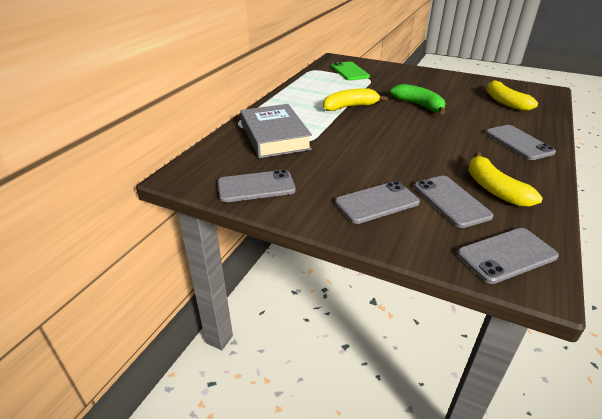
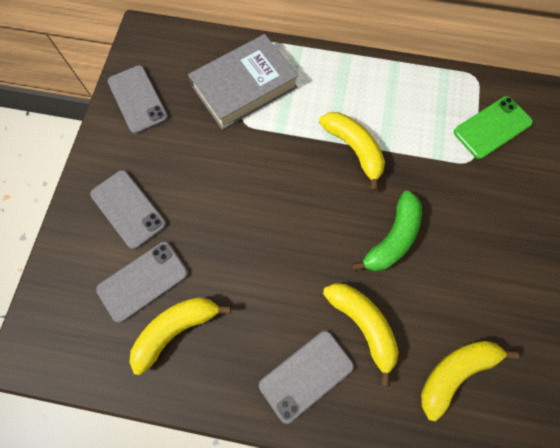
camera: 75 degrees right, 35 degrees up
grey phone [457,228,559,284] -> none
none -> yellow banana [323,283,399,386]

